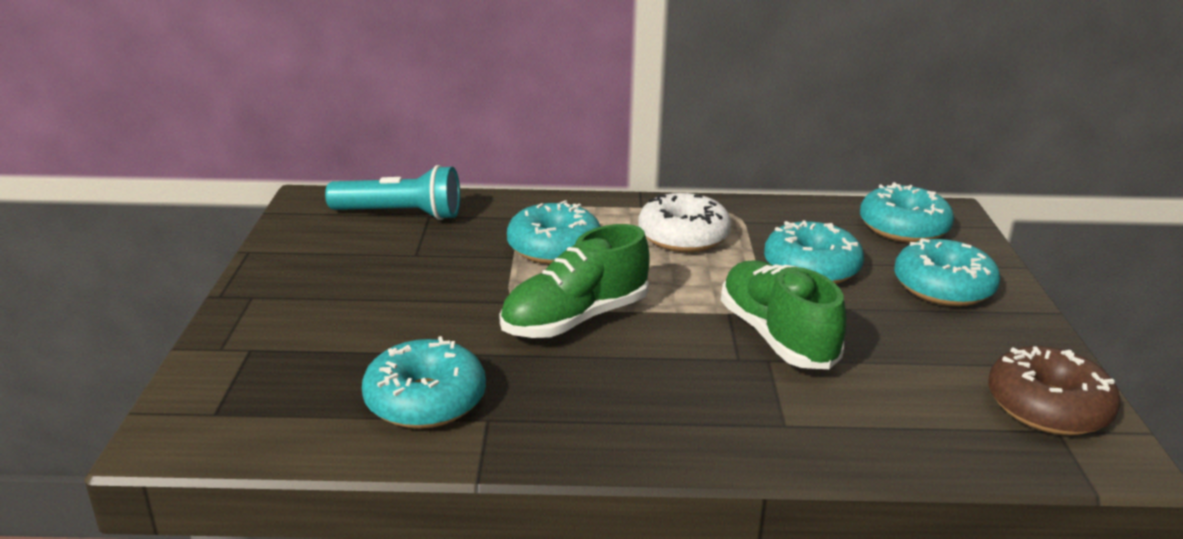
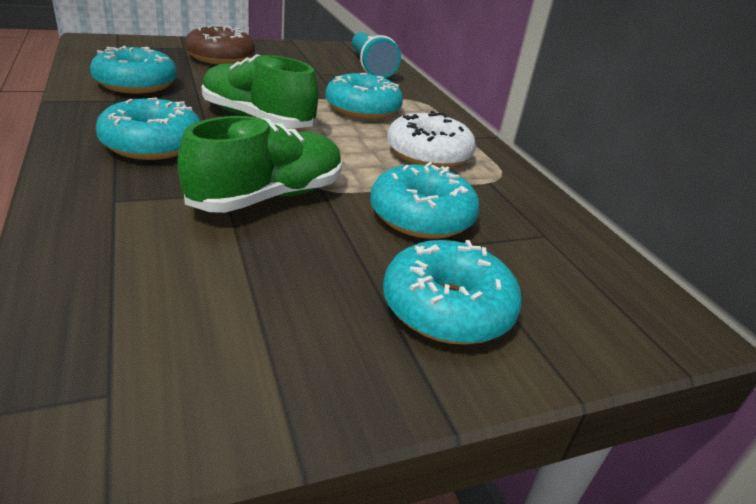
camera: 65 degrees right, 5 degrees up
turquoise donut [860,182,954,243] -> turquoise donut moved to [96,97,200,160]
brown donut [988,346,1121,435] -> brown donut moved to [185,26,255,65]

